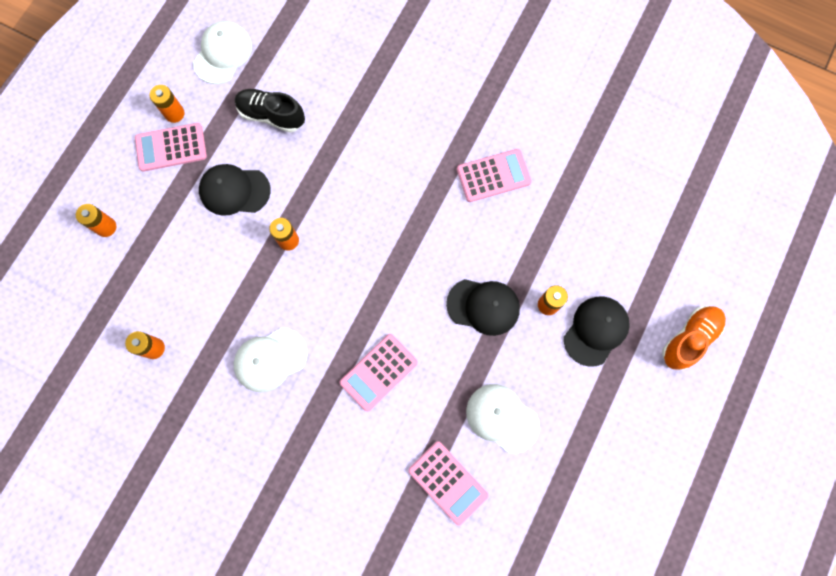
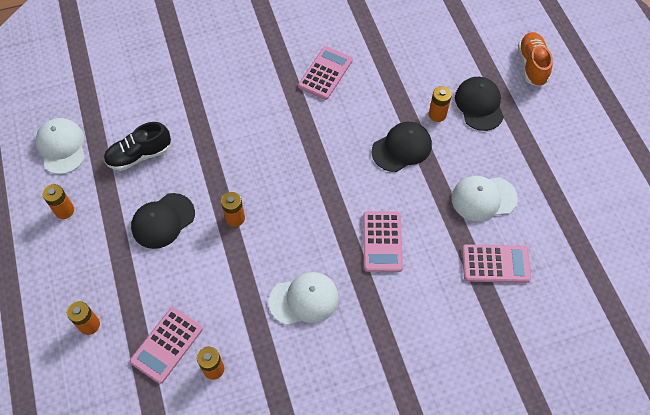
camera: 45 degrees left, 15 degrees down
pink calculator [135,123,207,172] -> pink calculator moved to [130,307,203,384]
white cap [234,328,307,393] -> white cap turned 120 degrees counterclockwise [268,272,339,325]

